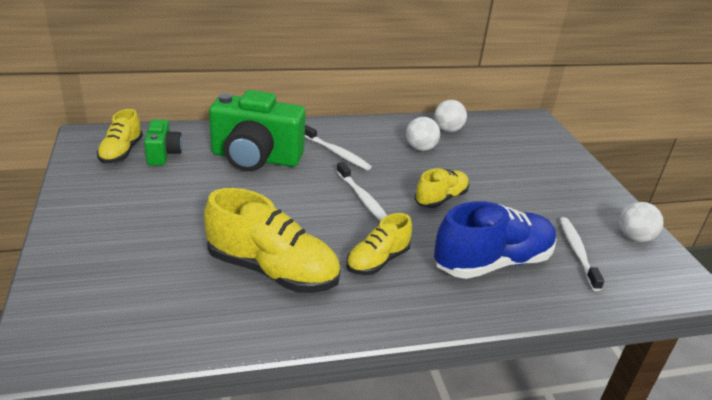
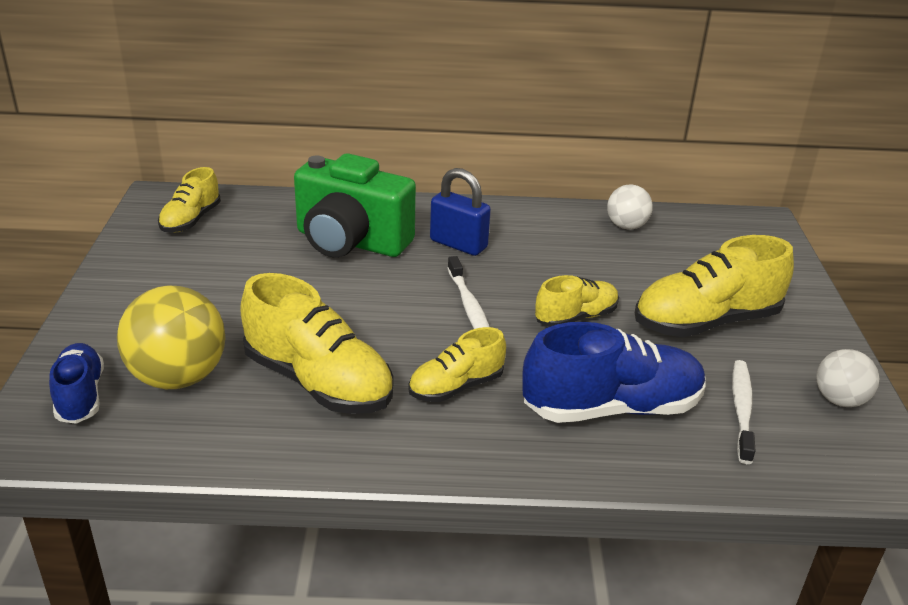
camera: 15 degrees right, 0 degrees up
green camera [144,120,183,165] -> none
white toothbrush [305,125,372,170] -> blue padlock [430,168,491,256]
white ball [406,117,440,151] -> none
none -> blue shoe [49,343,104,424]
none -> yellow ball [117,285,226,389]
none -> yellow shoe [635,235,794,337]

